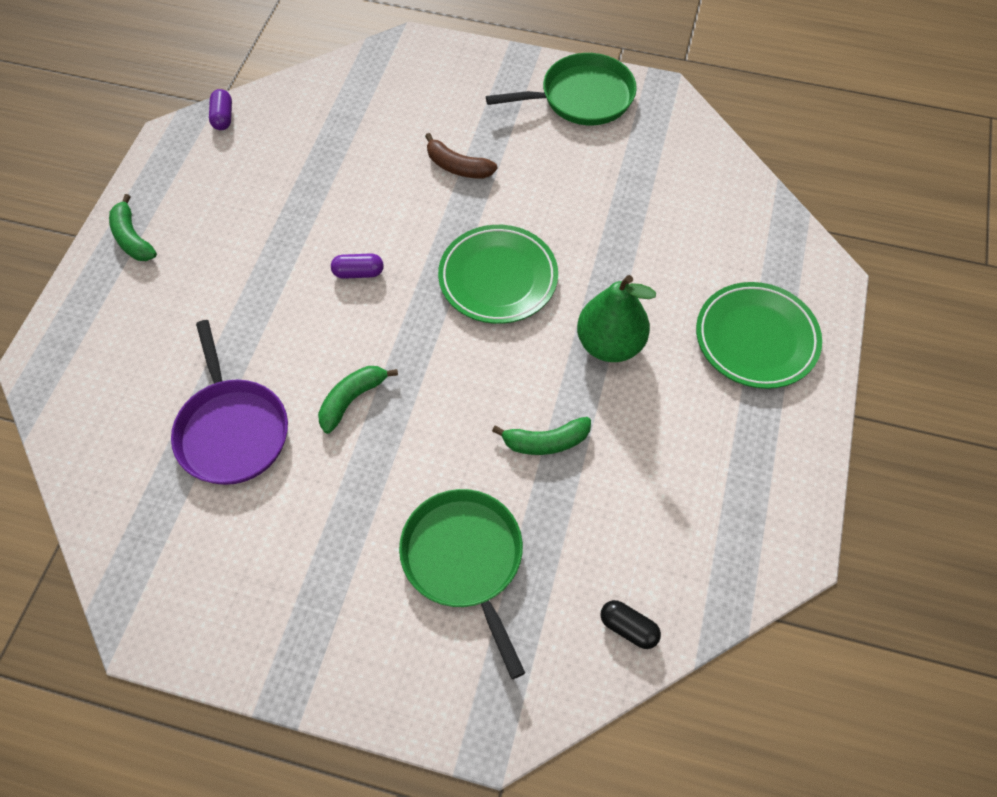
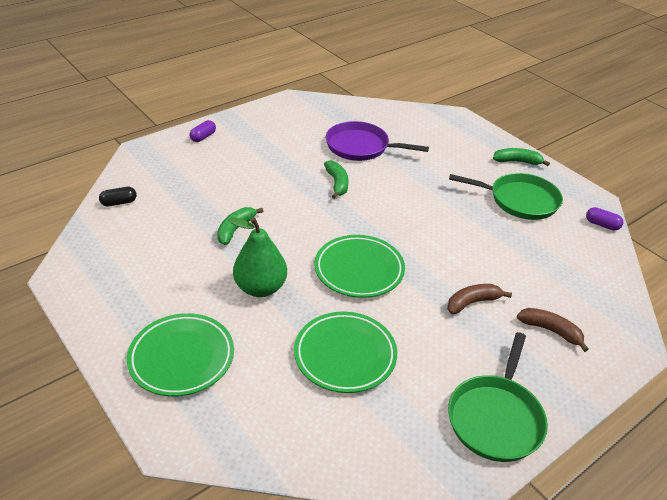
camera: 125 degrees right, 20 degrees down
purple capsule [331,253,384,279] -> purple capsule moved to [190,120,216,142]
green pan [399,489,525,679] -> green pan moved to [449,173,563,220]
none -> green plate [294,312,397,393]
none -> brown banana [517,308,589,352]

